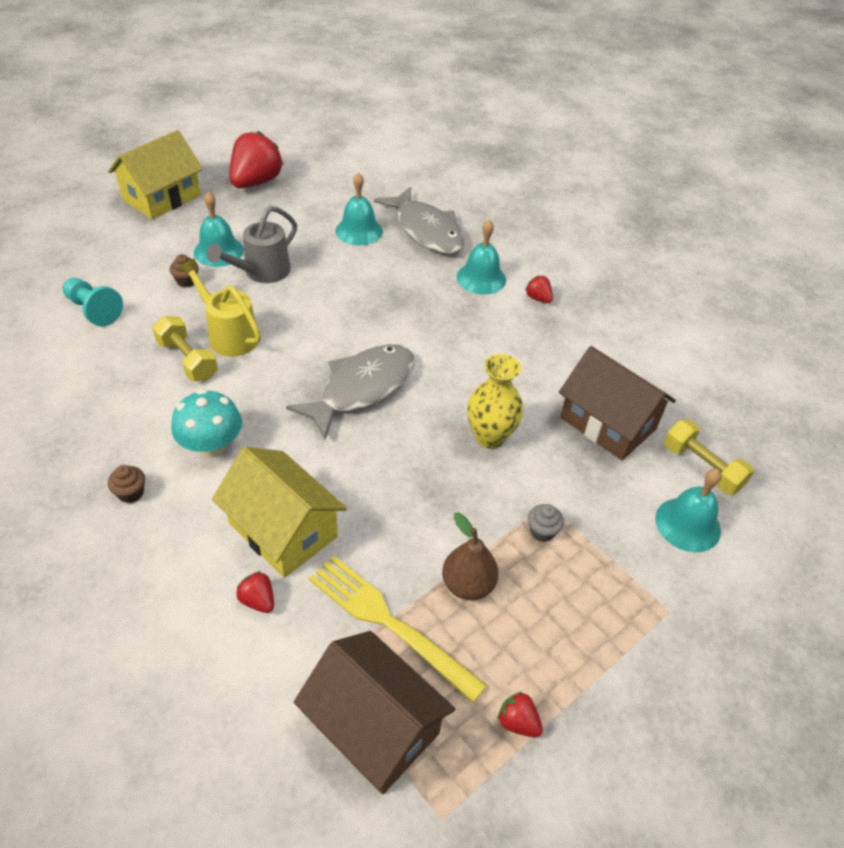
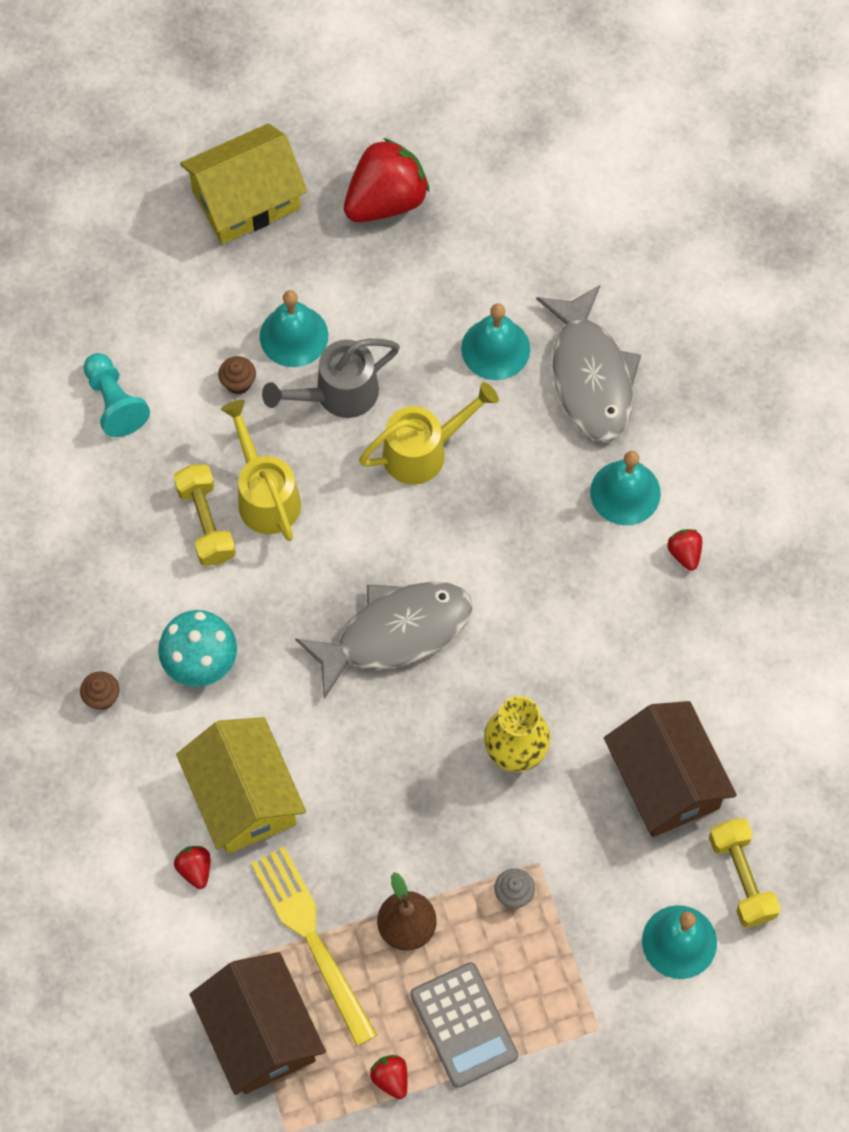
camera: 25 degrees right, 20 degrees up
none -> yellow watering can [359,382,499,485]
none -> grey calculator [410,962,518,1088]

